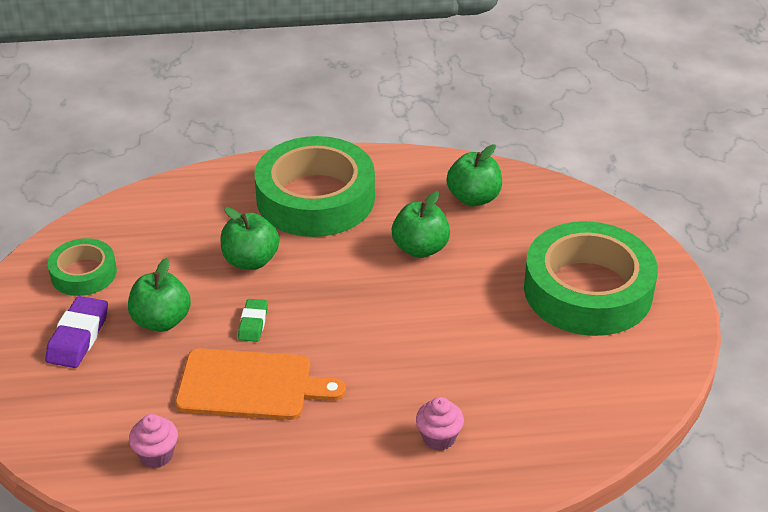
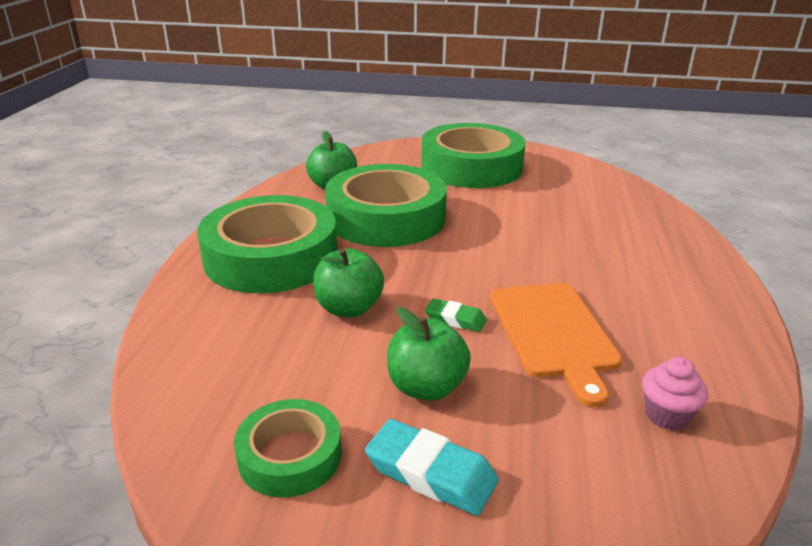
camera: 75 degrees left, 10 degrees down
purple eraser [45,296,108,368] -> turquoise eraser [365,419,499,516]
orange cutting board [175,348,346,420] -> orange cutting board turned 150 degrees clockwise [490,283,622,407]
green apple [392,191,450,258] -> green tape [325,164,447,247]
pink cupcake [416,397,464,450] -> none

